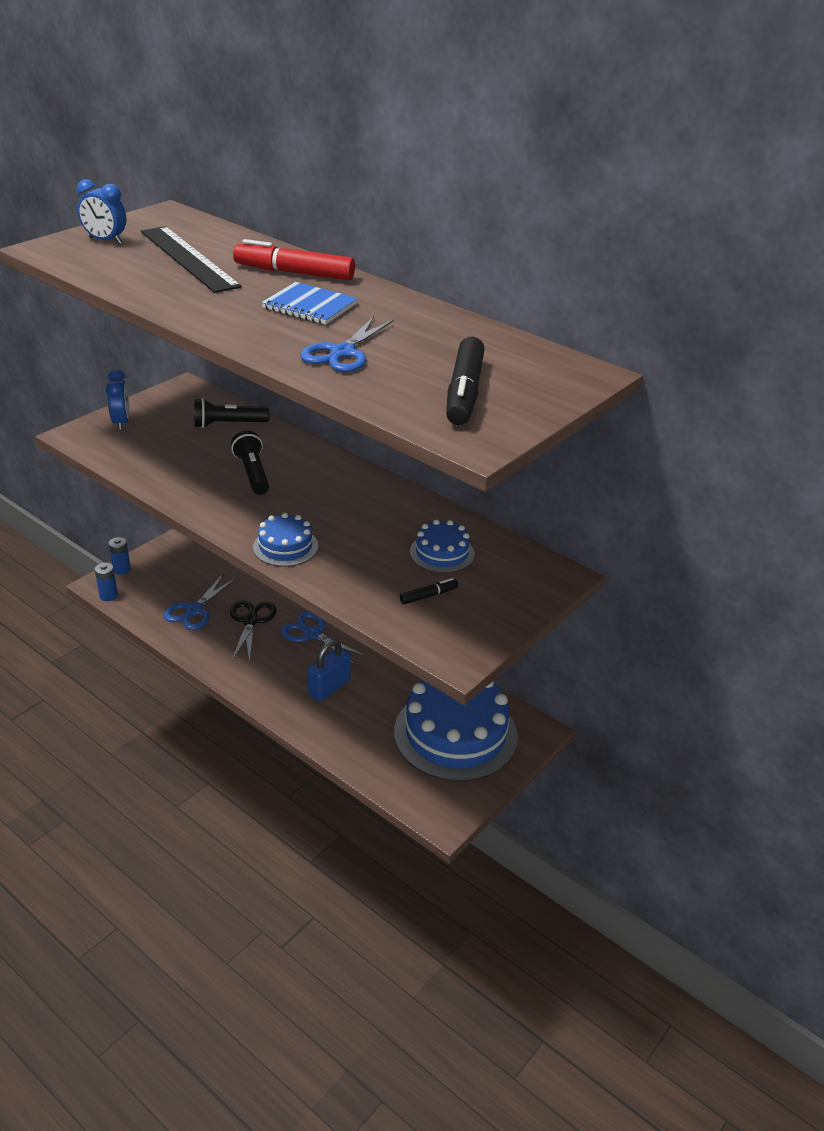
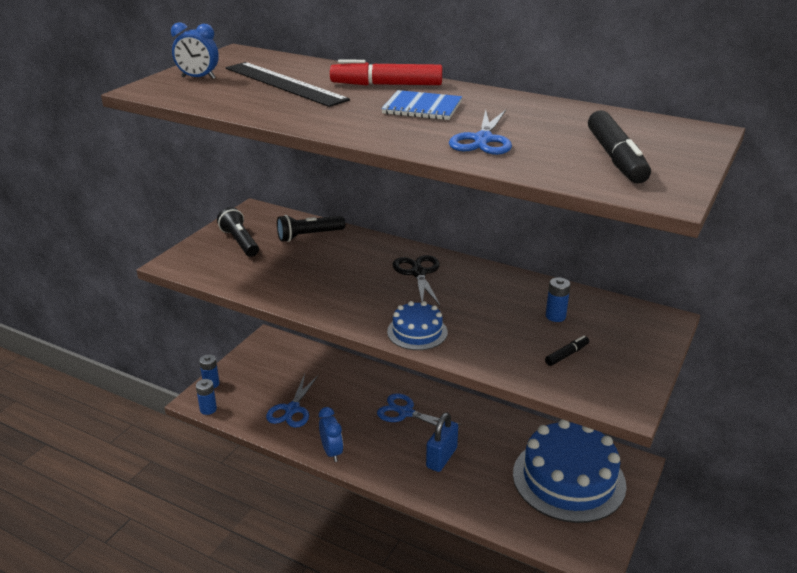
camera: 10 degrees left, 5 degrees down
blue clock [106,369,129,430] -> blue clock moved to [319,407,343,462]
black scissors [230,600,277,663] -> black scissors moved to [392,255,441,307]
black flashlight [231,430,269,495] -> black flashlight moved to [217,207,259,257]
blue cake [410,519,475,573] -> blue battery [546,277,571,322]

